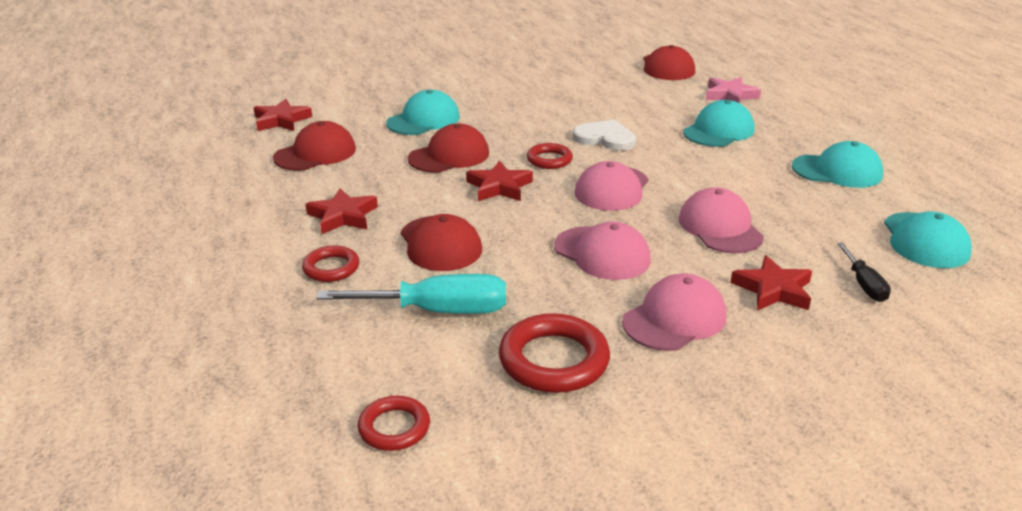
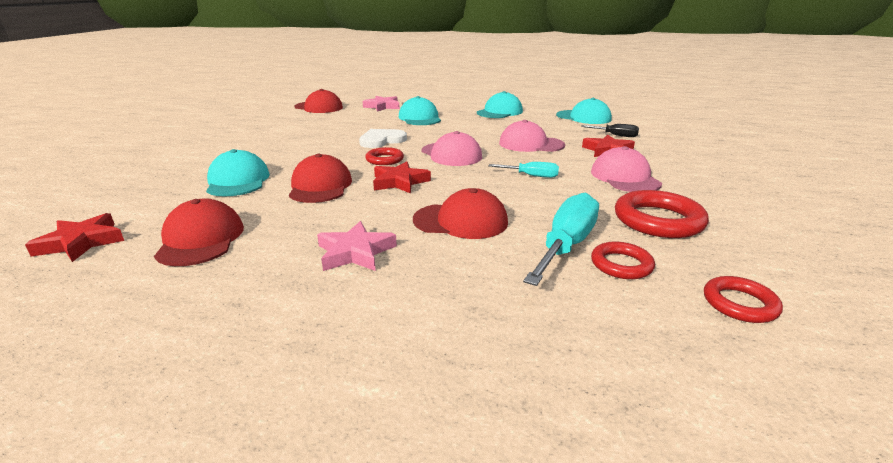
camera: 60 degrees left, 5 degrees down
red ring [302,245,359,282] -> red ring moved to [591,242,655,279]
red star [305,188,378,234] -> pink star [317,221,397,271]
pink cap [554,221,651,280] -> turquoise screwdriver [488,162,559,178]

